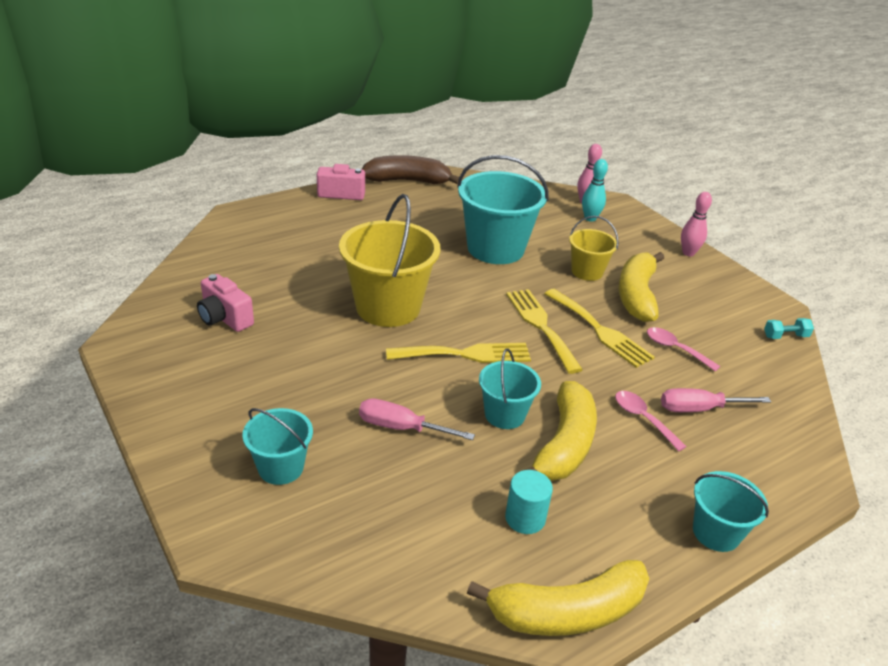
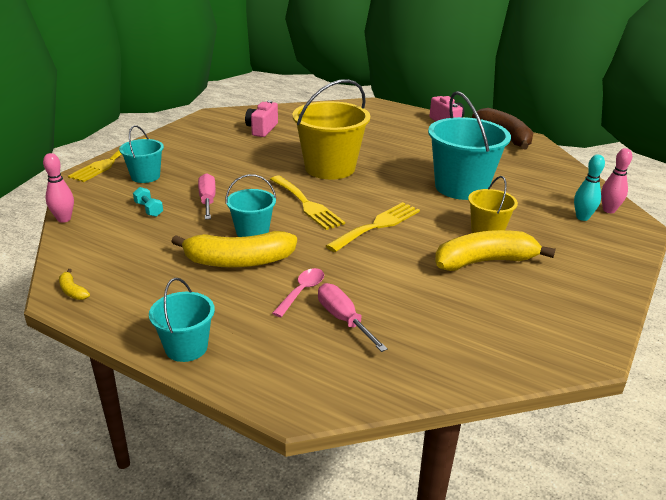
camera: 65 degrees right, 5 degrees down
yellow banana [467,560,649,636] -> yellow banana [59,269,90,300], size x0.41
turquoise cylinder [505,470,553,534] -> none
yellow fork [544,289,655,368] -> yellow fork moved to [68,138,149,182]
pink spoon [647,327,720,372] -> none
pink bowling pin [681,192,712,256] -> pink bowling pin moved to [43,153,74,223]
turquoise dumbbell [764,318,814,339] -> turquoise dumbbell moved to [133,187,163,217]

